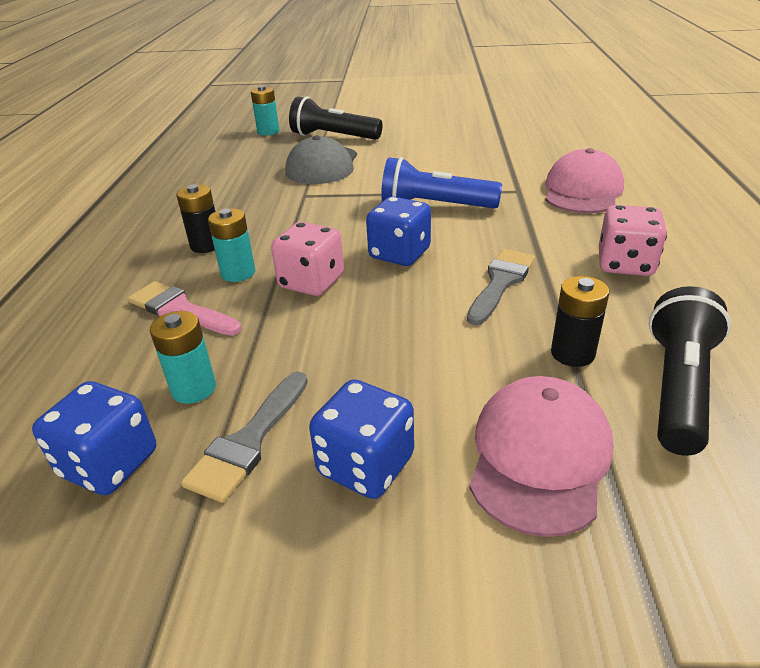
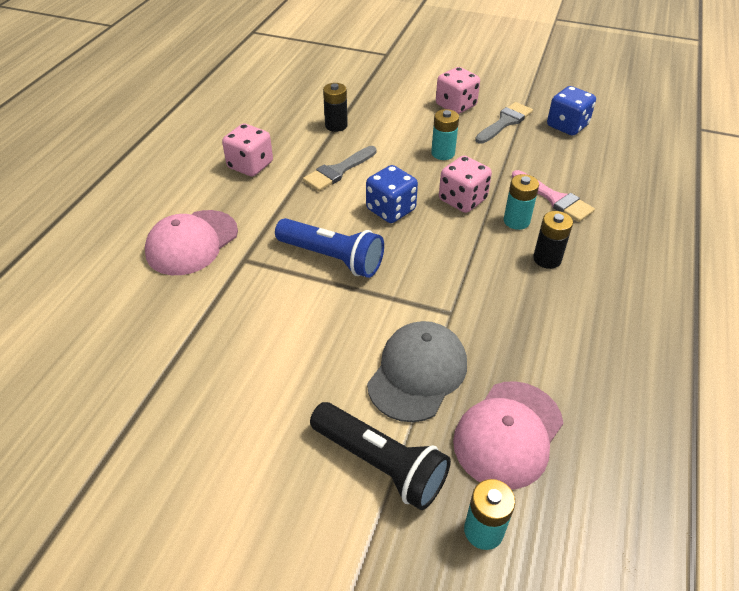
camera: 165 degrees left, 10 degrees up
turquoise battery [150,311,216,404] -> turquoise battery moved to [431,109,459,160]
blue dice [309,379,414,499] -> pink dice [436,67,480,114]
pink cap [469,376,613,537] -> pink cap moved to [453,381,563,489]
black flashlight [649,286,731,456] -> none

